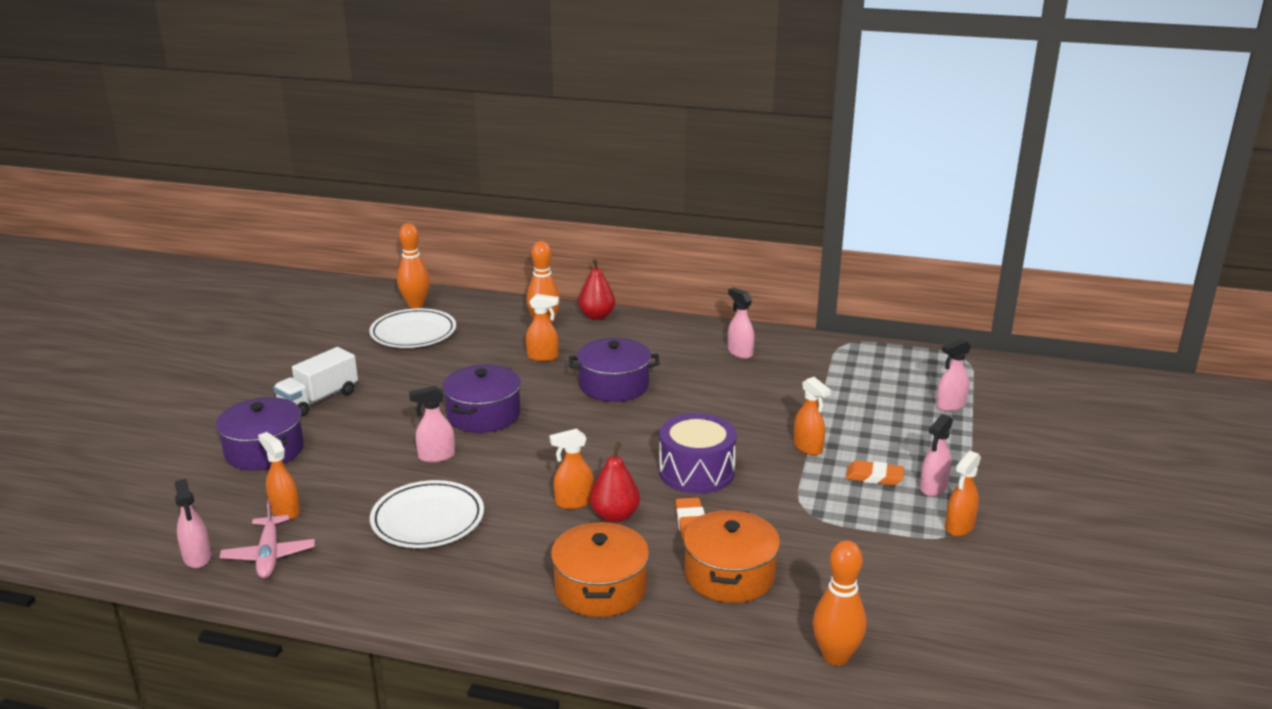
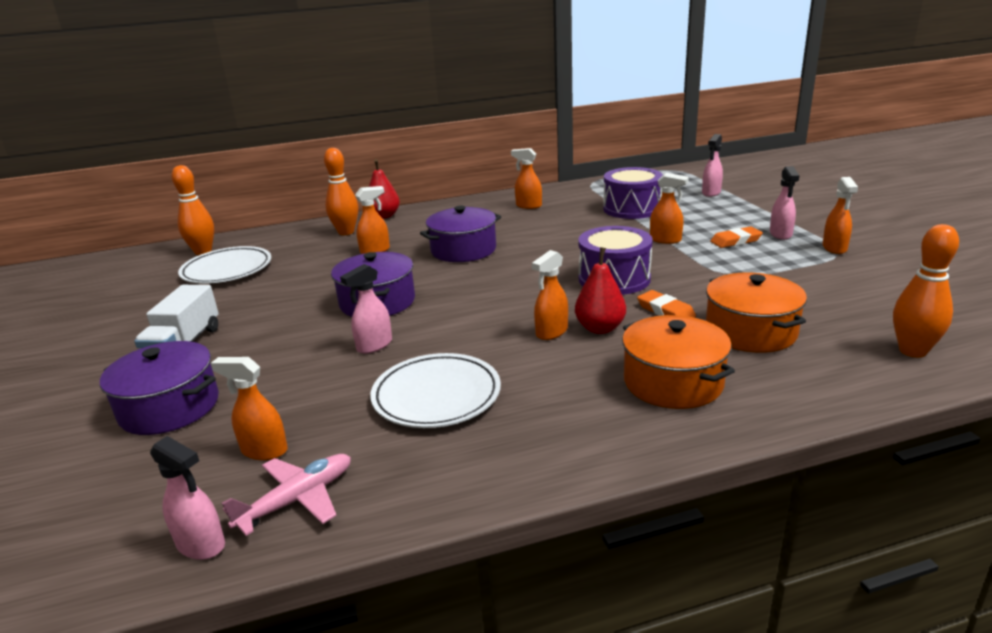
camera: 30 degrees left, 0 degrees up
pink plane [220,500,315,578] -> pink plane turned 90 degrees counterclockwise [222,454,351,536]
pink spray bottle [728,287,755,359] -> orange spray bottle [511,148,542,209]
none -> purple drum [603,167,663,219]

